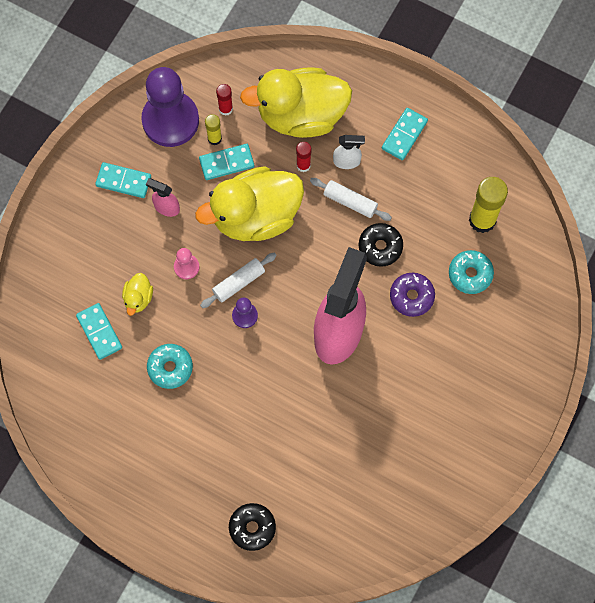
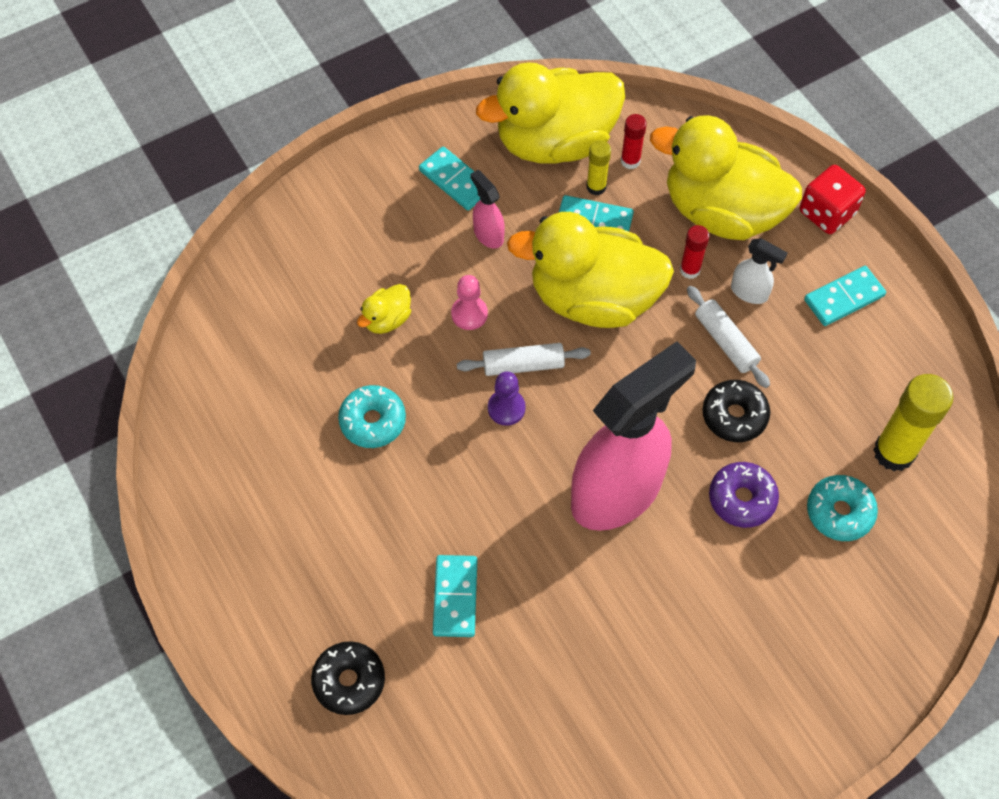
camera: 30 degrees right, 10 degrees down
turquoise domino [76,303,122,360] -> turquoise domino moved to [433,555,477,637]
purple pawn [141,67,199,147] -> yellow duck [476,62,625,164]
none -> red dice [800,165,866,234]

